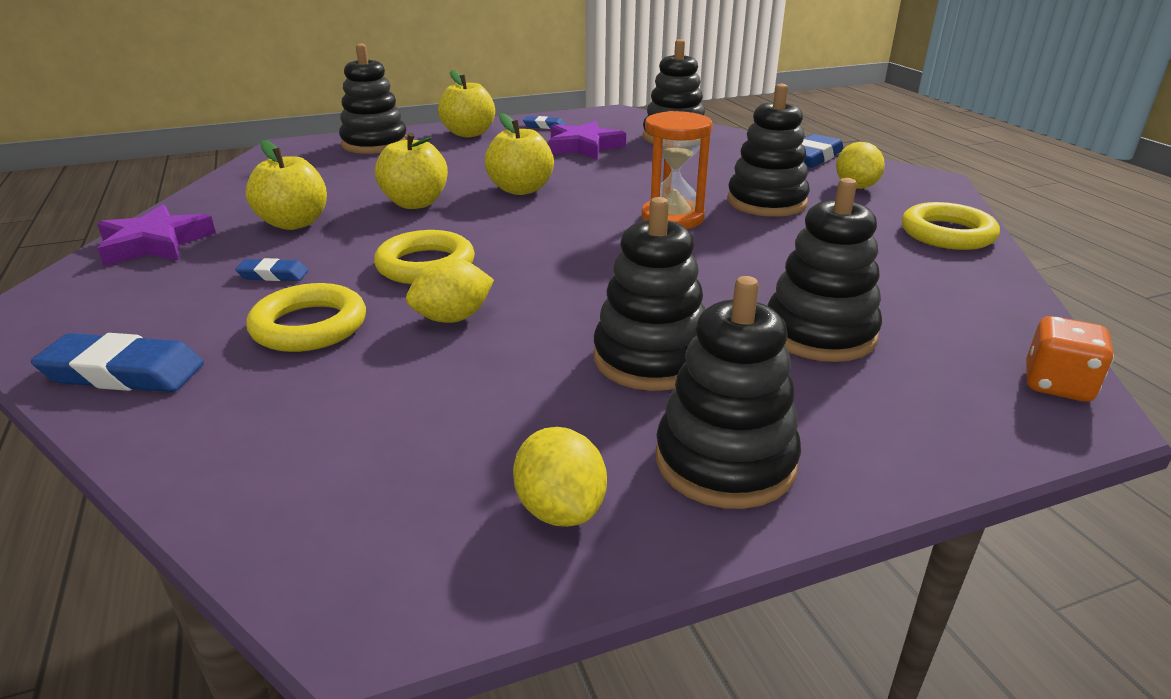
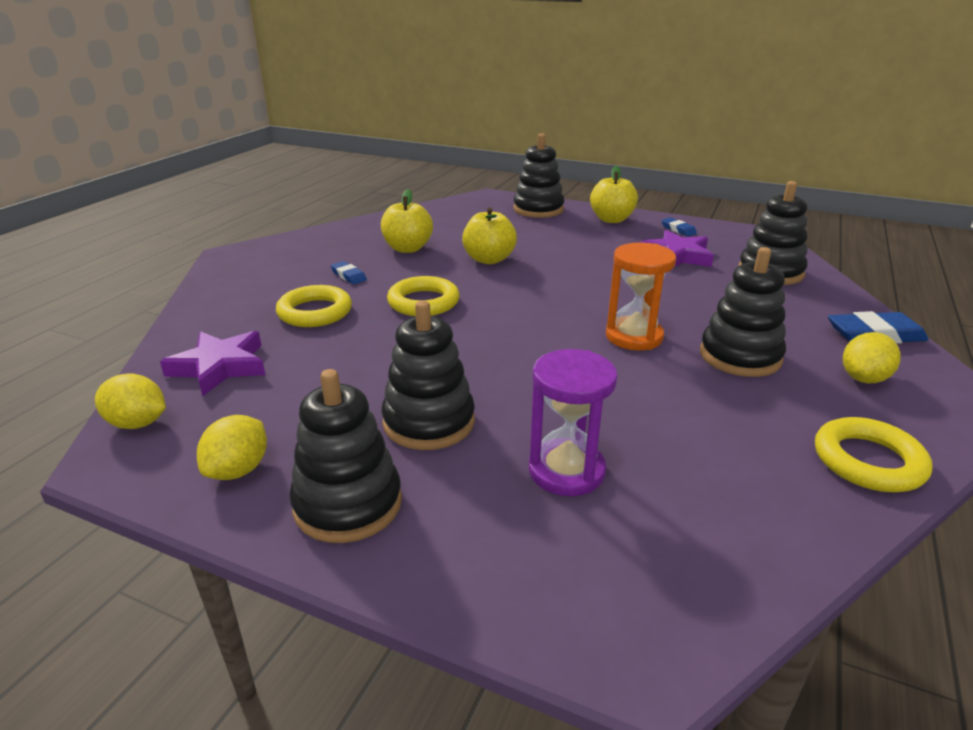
camera: 45 degrees right, 0 degrees up
blue eraser [31,333,204,392] -> none
purple star [97,205,216,266] -> purple star moved to [160,331,265,396]
yellow lemon [406,258,494,323] -> yellow lemon moved to [95,373,166,429]
yellow apple [485,113,554,195] -> none
black stacking toy [767,178,882,362] -> purple hourglass [529,349,618,496]
orange dice [1026,316,1114,401] -> none

